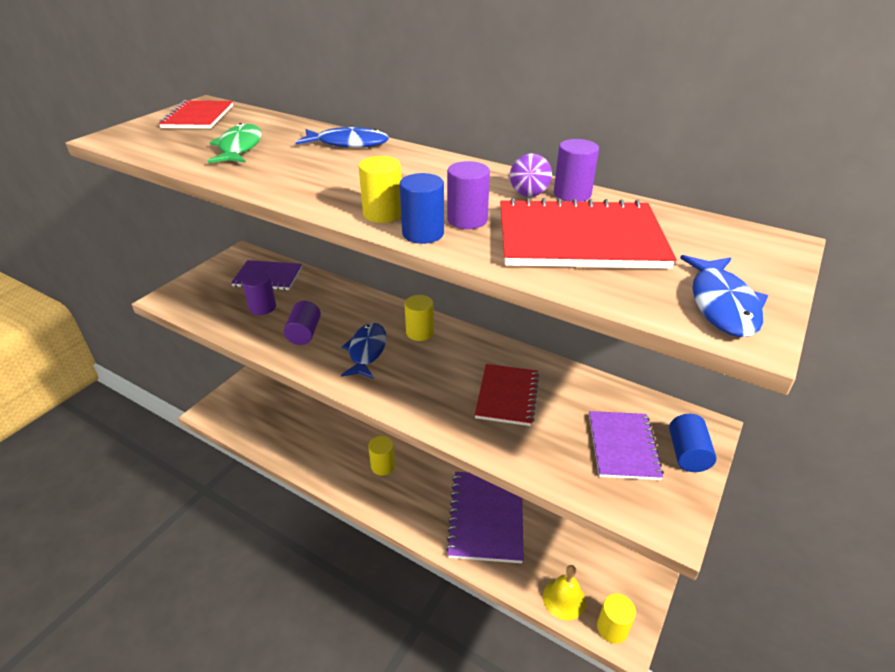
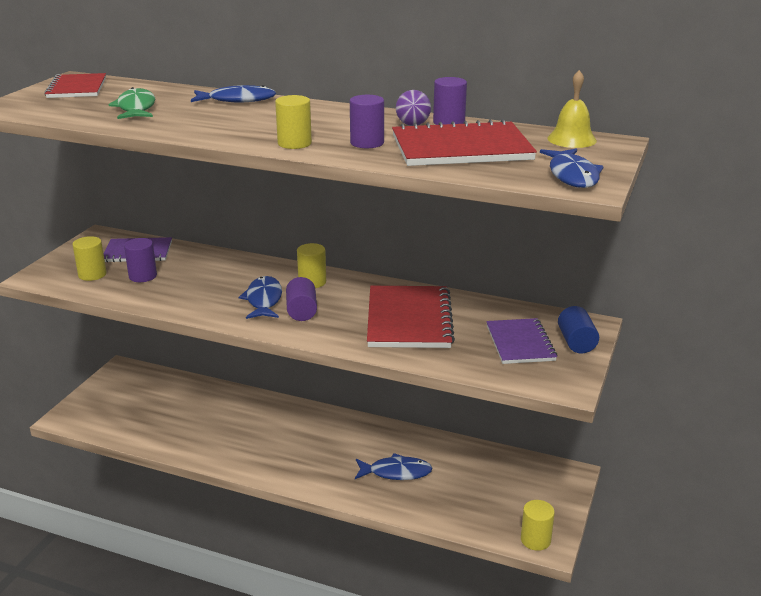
camera: 10 degrees left, 10 degrees down
purple cylinder [283,301,321,345] -> purple cylinder moved to [286,277,317,321]
yellow cylinder [368,436,395,476] -> yellow cylinder moved to [72,236,107,281]
blue cylinder [400,173,444,244] -> none
purple notebook [446,472,524,563] -> blue fish [355,453,432,480]
red notebook [475,364,539,426] -> red notebook [367,286,455,348], size x1.56
yellow bell [543,565,586,620] -> yellow bell moved to [547,70,597,148]

